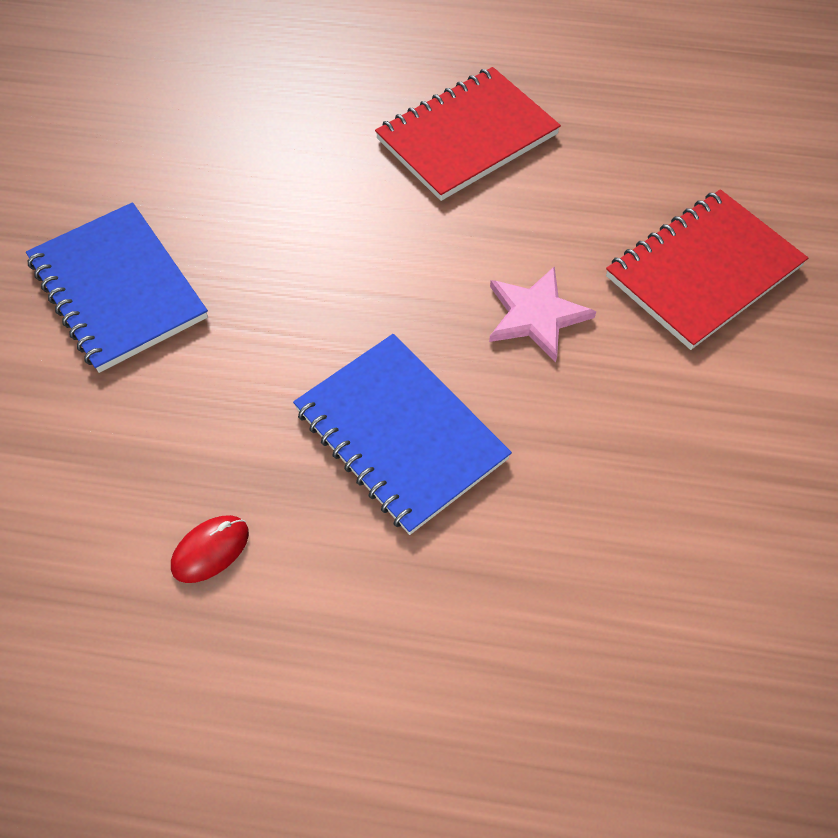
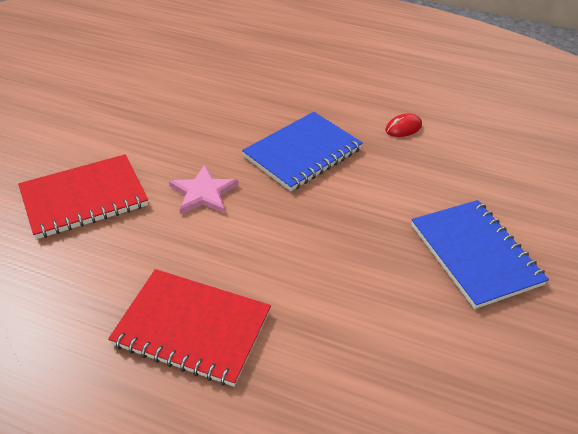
camera: 170 degrees left, 15 degrees down
blue notebook [293,334,512,535] -> blue notebook turned 75 degrees clockwise [242,112,363,191]
red notebook [375,67,561,201] -> red notebook turned 45 degrees clockwise [108,269,271,387]

